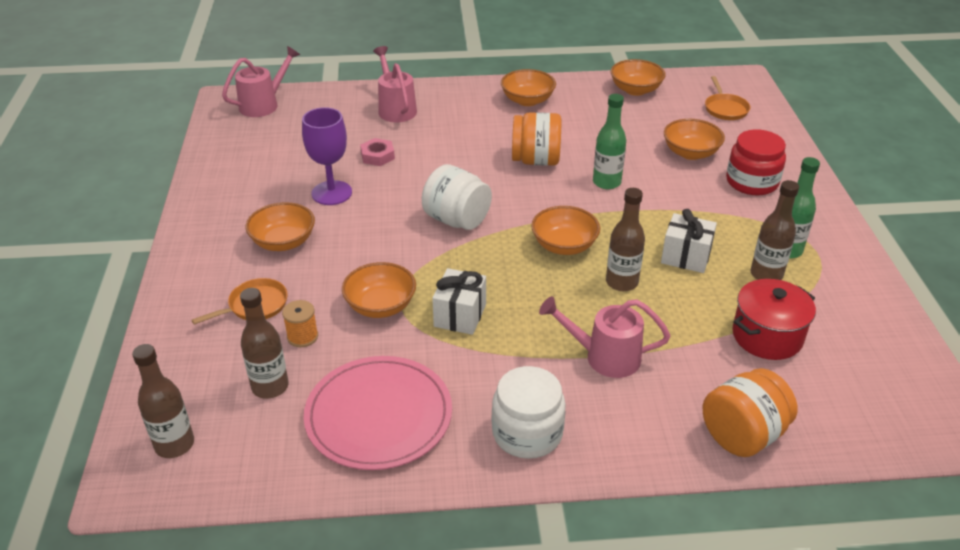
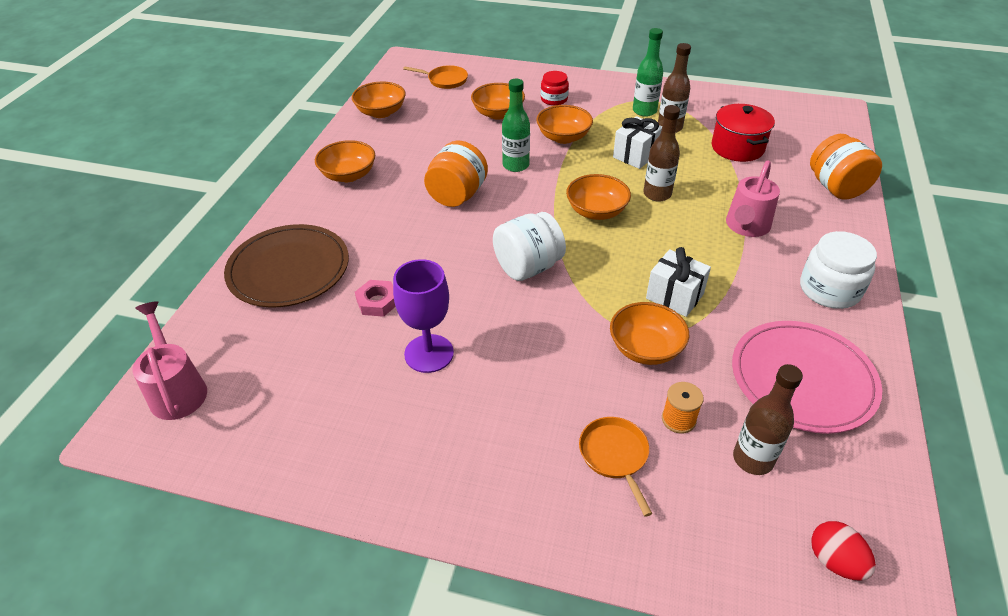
camera: 70 degrees left, 5 degrees up
brown bottle [132,344,194,458] -> red egg [811,521,876,581]
orange bowl [246,202,315,251] -> orange bowl moved to [536,105,593,144]
pink watering can [373,46,417,122] -> brown plate [224,224,349,307]
red jar [726,129,786,195] -> red jar [541,71,569,106], size x0.63

